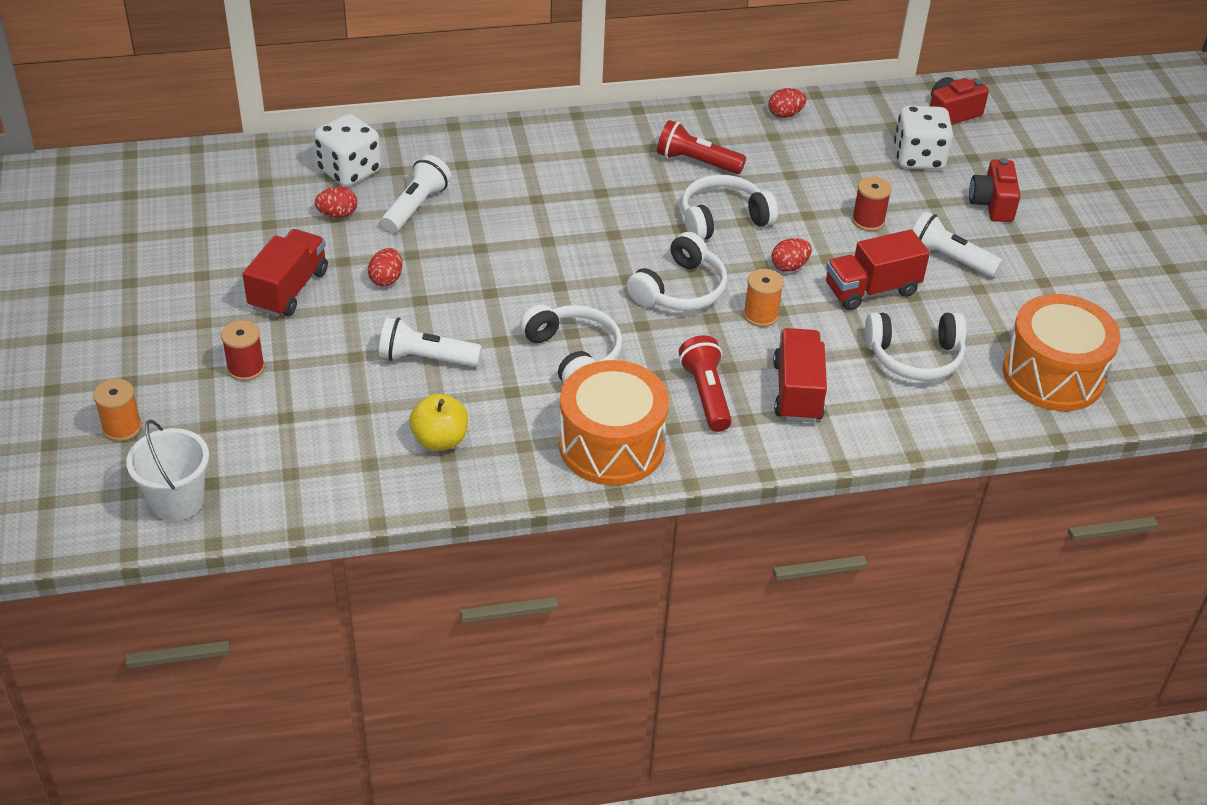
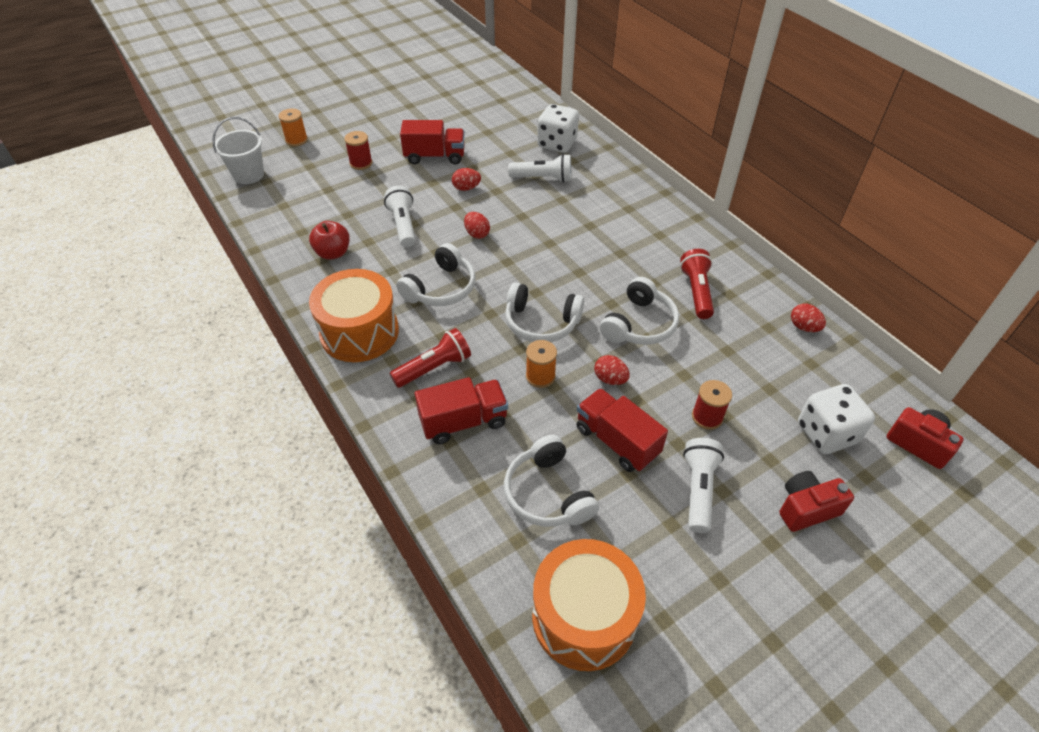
camera: 70 degrees right, 5 degrees up
red egg [315,187,357,218] -> red egg moved to [464,212,490,239]
yellow apple [409,394,468,451] -> red apple [309,221,350,260]
white headphones [681,175,778,239] -> white headphones turned 75 degrees clockwise [600,277,679,345]

